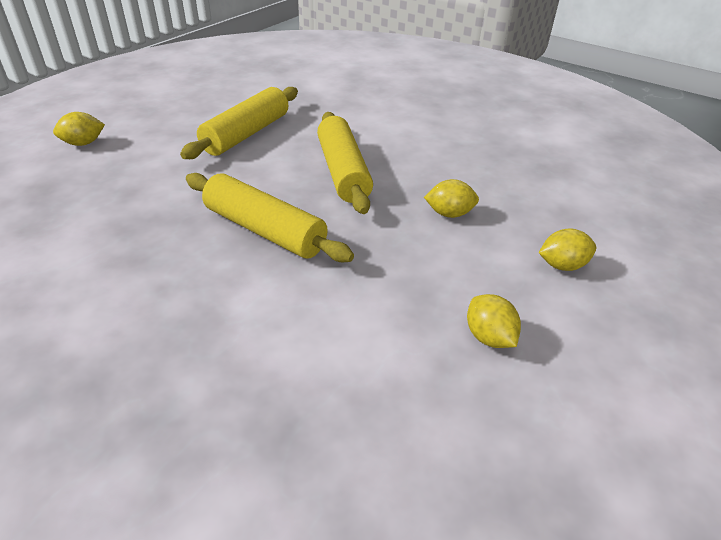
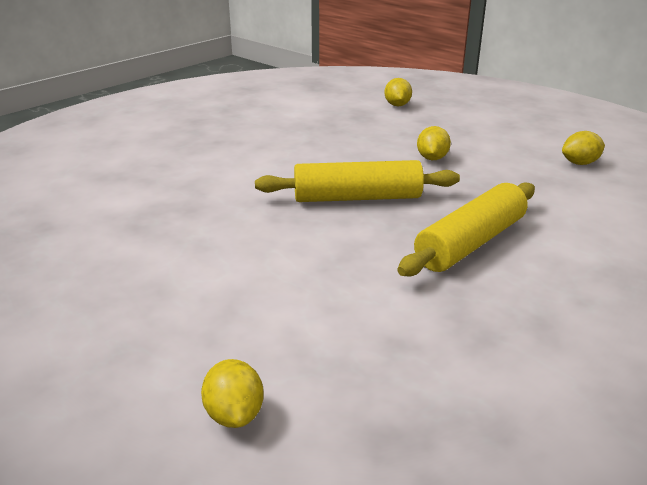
camera: 80 degrees left, 10 degrees down
yellow rolling pin [180,87,298,159] -> none
yellow lemon [539,229,596,271] -> yellow lemon moved to [385,78,412,106]

